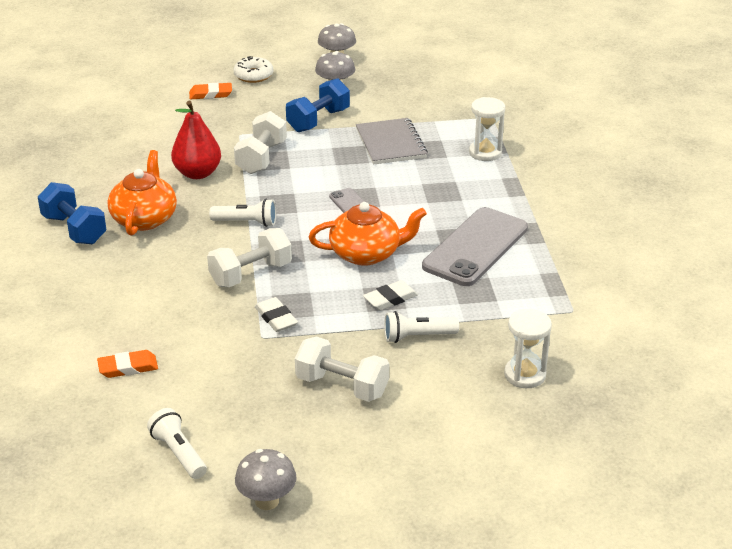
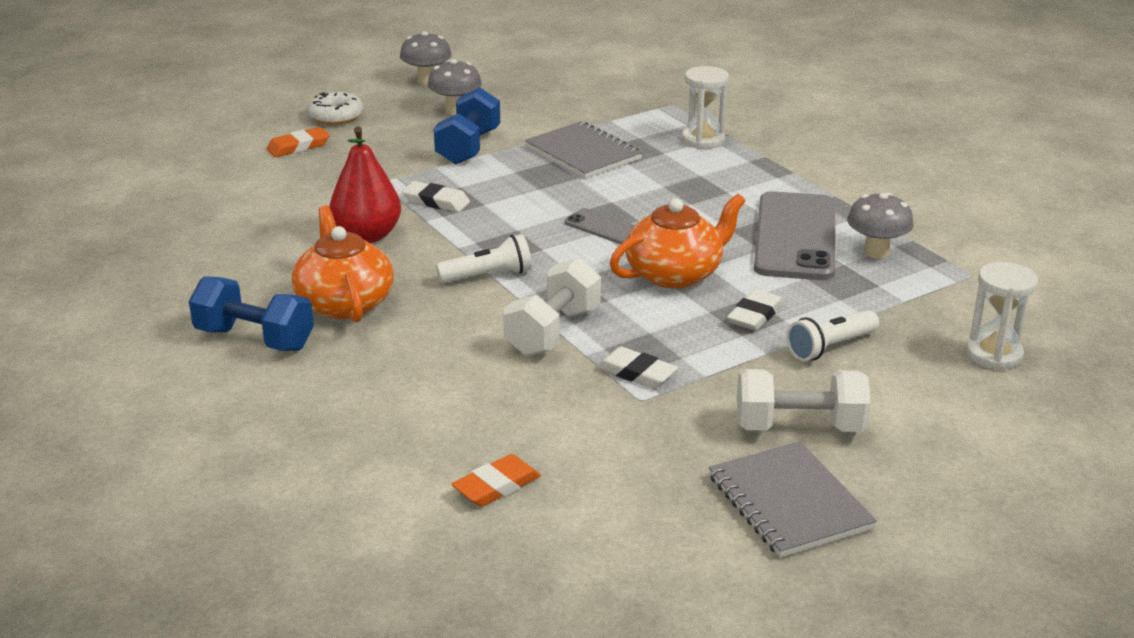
camera: 25 degrees left, 5 degrees down
white flashlight [147,408,207,479] -> none
white dumbbell [234,111,287,174] -> white eraser [402,181,470,212]
grey mushroom [235,449,297,510] -> grey mushroom moved to [847,193,914,259]
none -> grey notebook [709,441,877,558]

